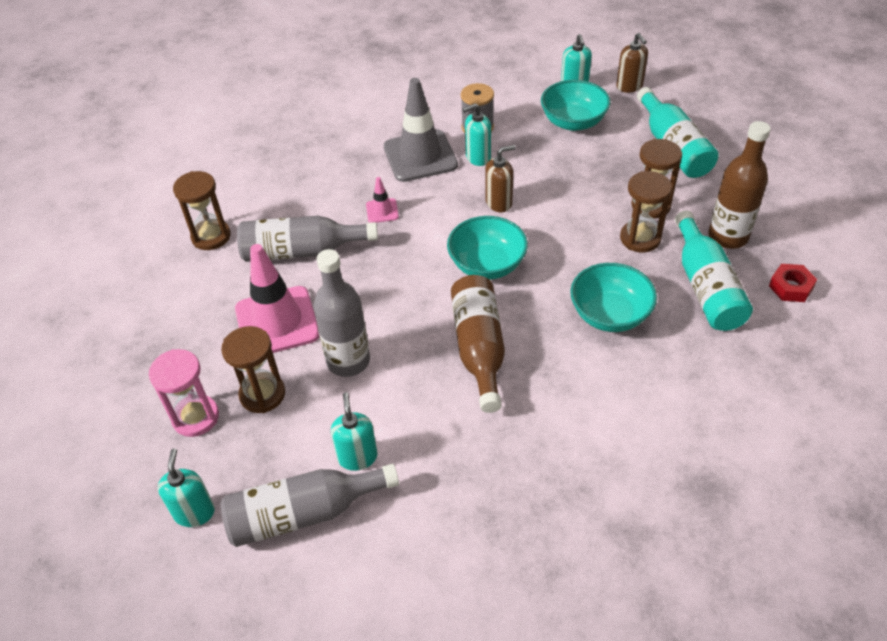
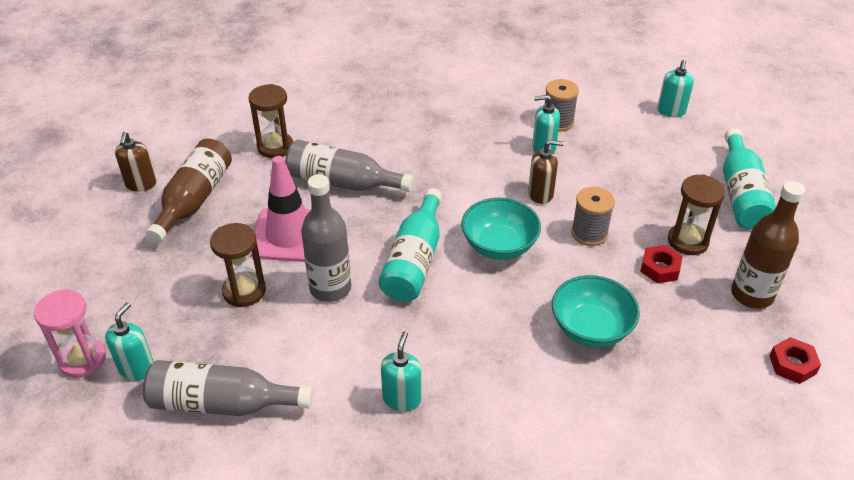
camera: 20 degrees right, 5 degrees down
pink hourglass [149,349,219,437] -> pink hourglass moved to [34,289,106,378]
turquoise soap dispenser [331,392,377,471] -> turquoise soap dispenser moved to [381,331,422,411]
pink traffic cone [366,177,399,223] -> none
grey traffic cone [384,78,458,182] -> none
brown bottle [451,275,505,413] -> brown bottle moved to [146,139,232,243]
turquoise bowl [541,80,610,131] -> none
brown soap dispenser [616,33,648,93] -> brown soap dispenser moved to [115,132,157,192]
brown hourglass [620,171,672,252] -> red nut [640,245,683,283]
turquoise bottle [675,211,753,331] -> turquoise bottle moved to [379,188,442,301]
none -> grey spool [571,187,615,246]

